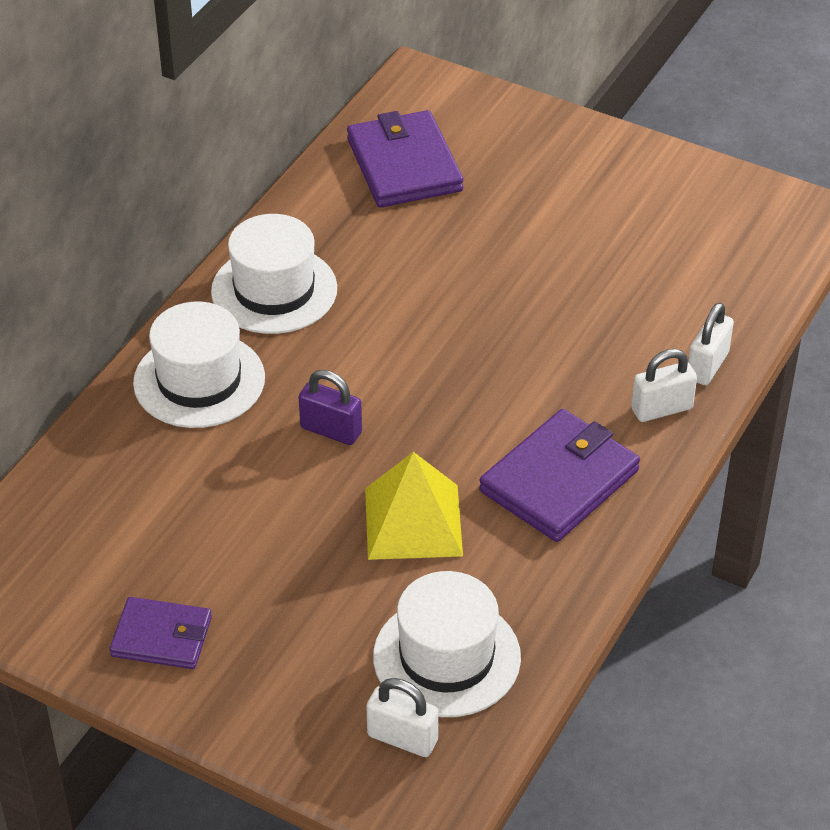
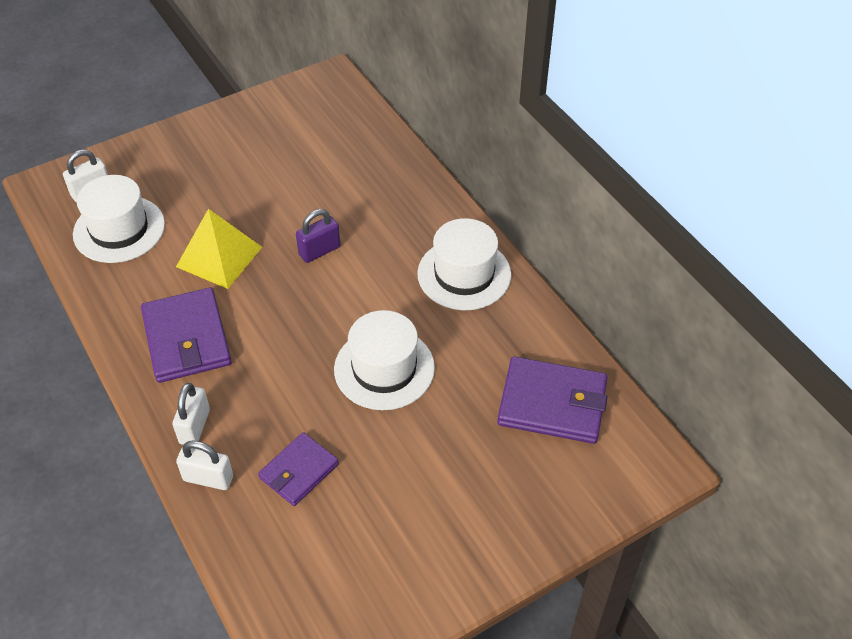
camera: 120 degrees right, 5 degrees up
purple wallet [110,597,212,669] -> purple wallet moved to [258,432,339,506]
white hat [133,302,265,428] -> white hat moved to [334,310,435,410]
white padlock [688,303,734,385] -> white padlock turned 45 degrees counterclockwise [176,441,233,490]

